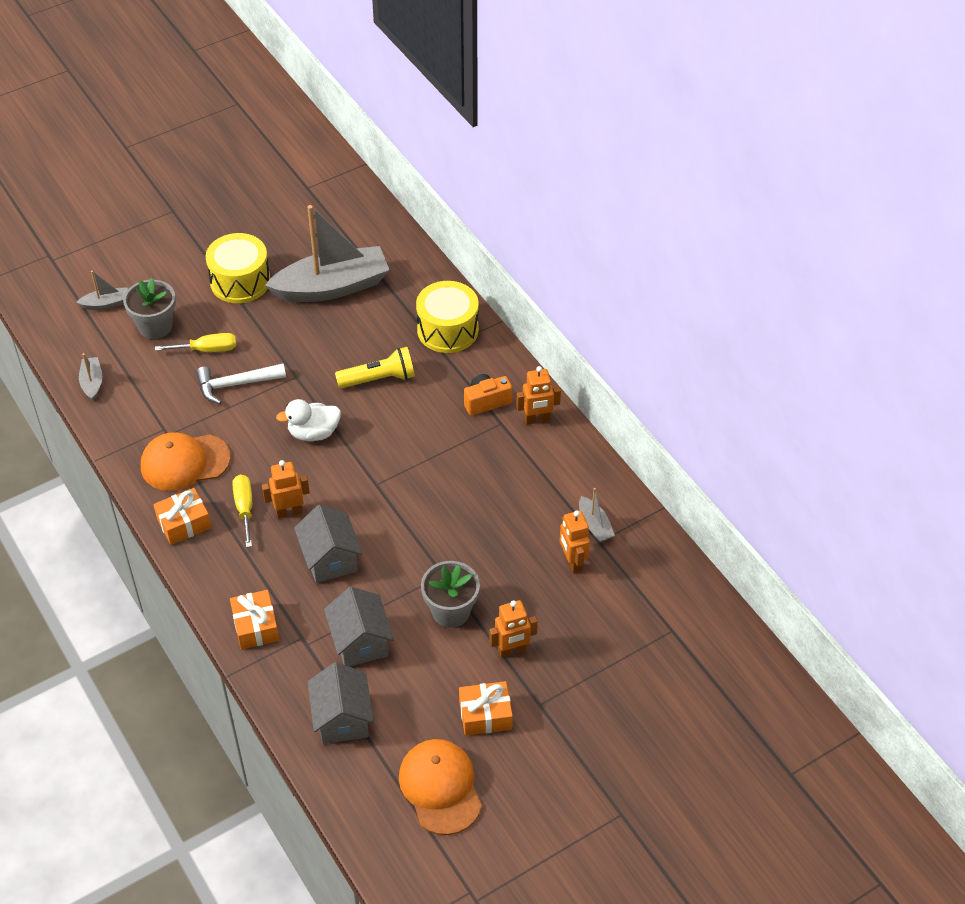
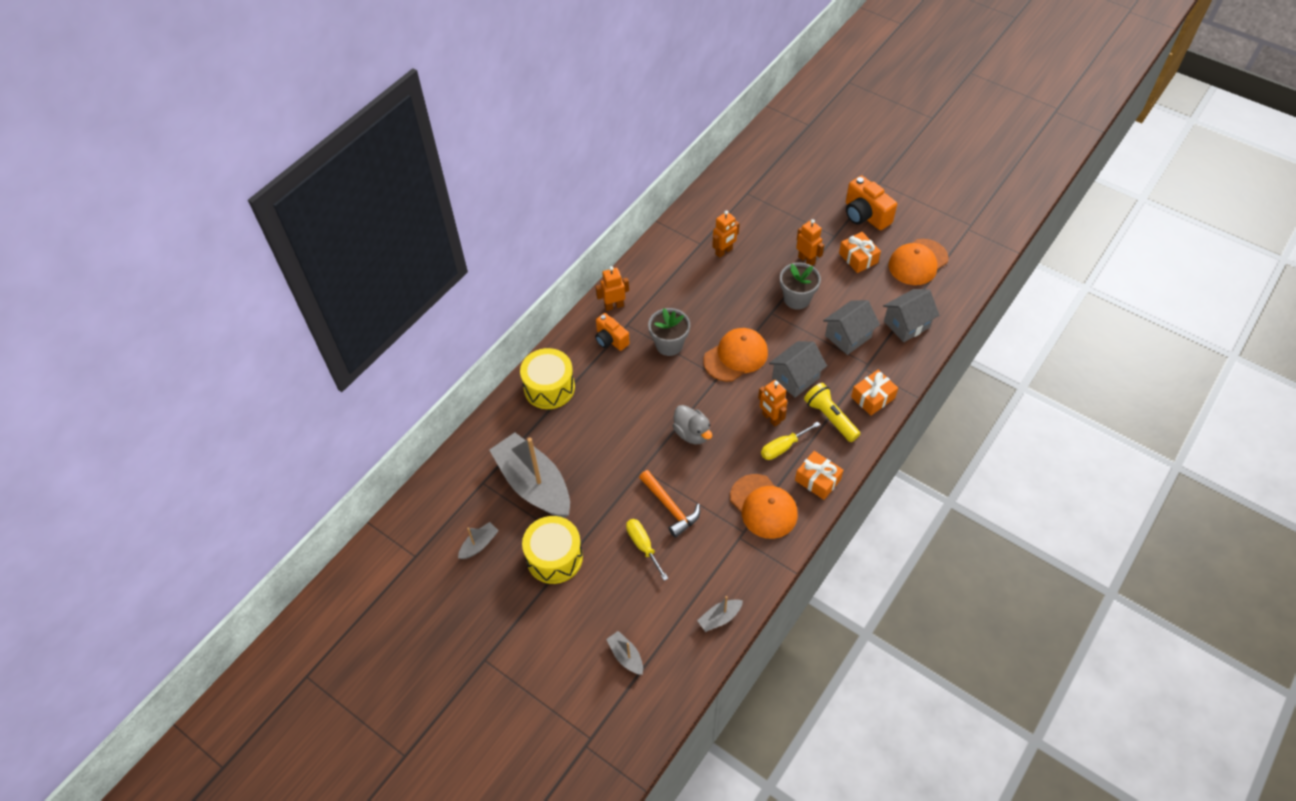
camera: 110 degrees left, 5 degrees up
grey flower pot [123,278,176,339] -> grey flower pot moved to [648,308,690,356]
white hammer [196,363,286,404] -> orange hammer [639,470,700,538]
white duck [276,399,341,441] -> grey duck [673,405,712,444]
yellow flashlight [335,347,415,388] -> yellow flashlight moved to [804,383,860,442]
orange robot [516,366,561,425] -> orange robot turned 75 degrees counterclockwise [596,266,629,311]
grey boat [579,488,615,542] -> grey boat moved to [458,522,499,559]
none -> orange cap [704,328,768,382]
none -> orange camera [846,176,897,230]

